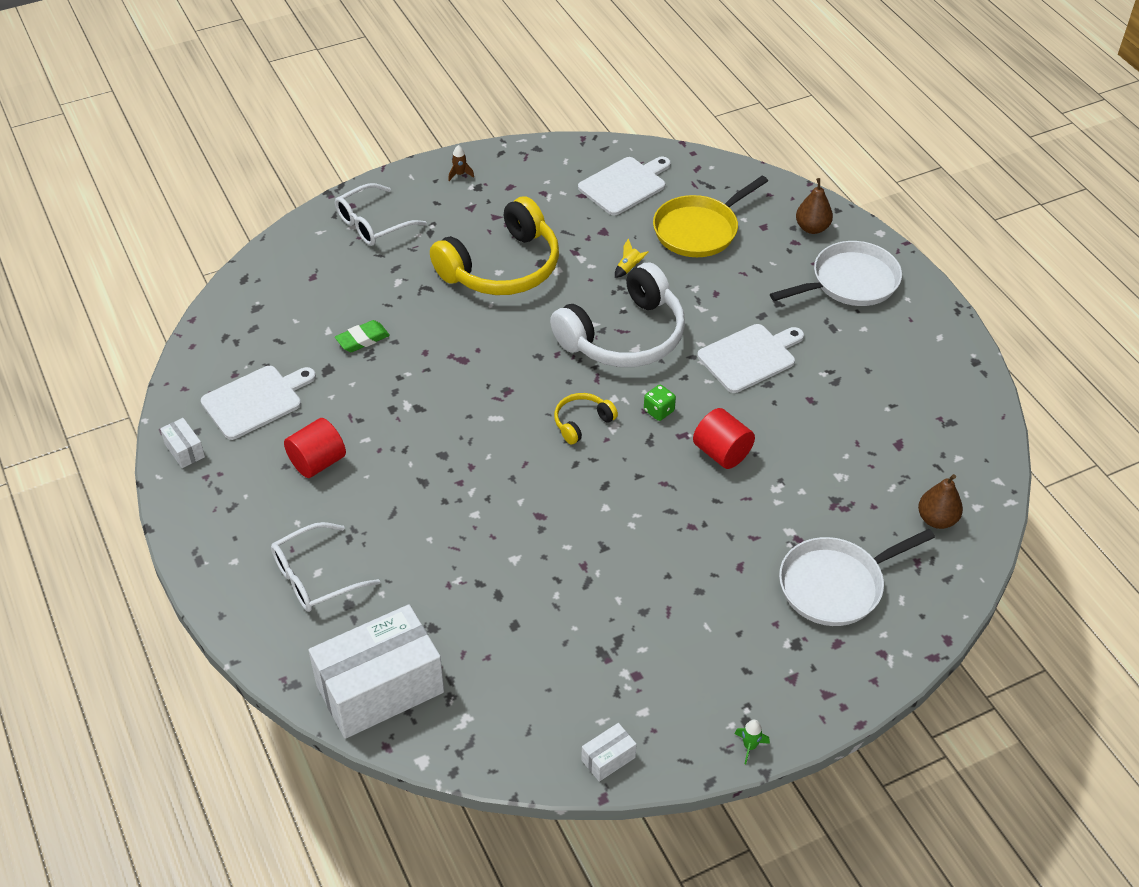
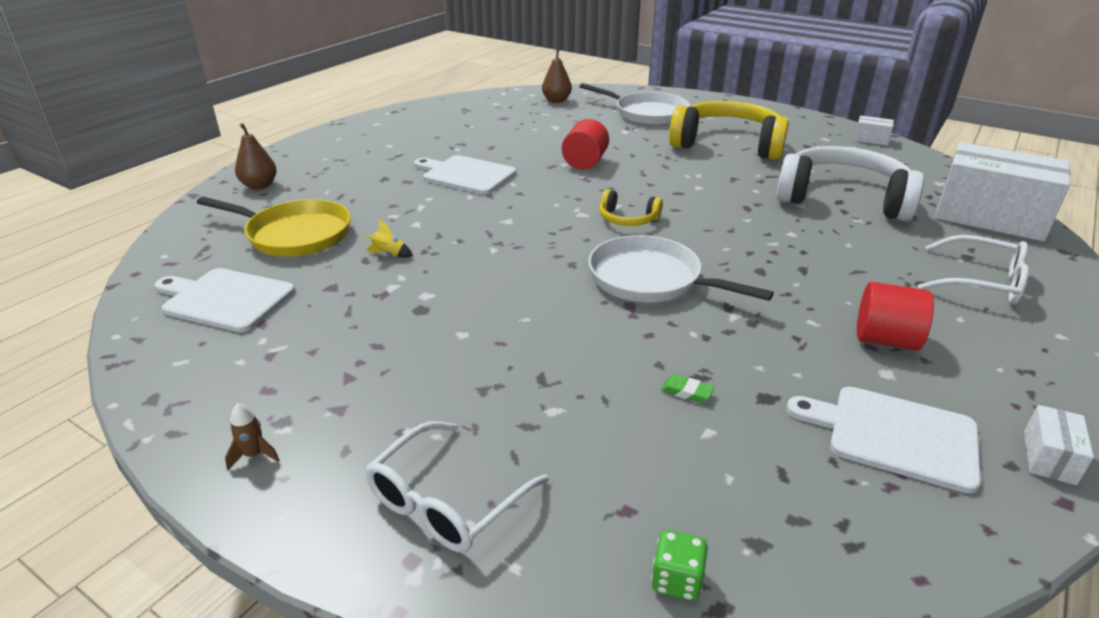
camera: 120 degrees left, 15 degrees down
white glasses [335,183,427,246] -> white glasses turned 105 degrees clockwise [365,421,549,553]
green eraser [335,320,390,352] -> green eraser [661,375,715,403], size x0.63
yellow headphones [430,196,559,295] -> yellow headphones moved to [669,101,789,160]
white headphones [550,263,685,367] -> white headphones moved to [776,146,924,221]
green dice [644,385,676,421] -> green dice moved to [651,530,708,601]
green rocket [735,720,770,764] -> none
white pan [770,241,902,306] -> white pan moved to [588,235,774,302]

